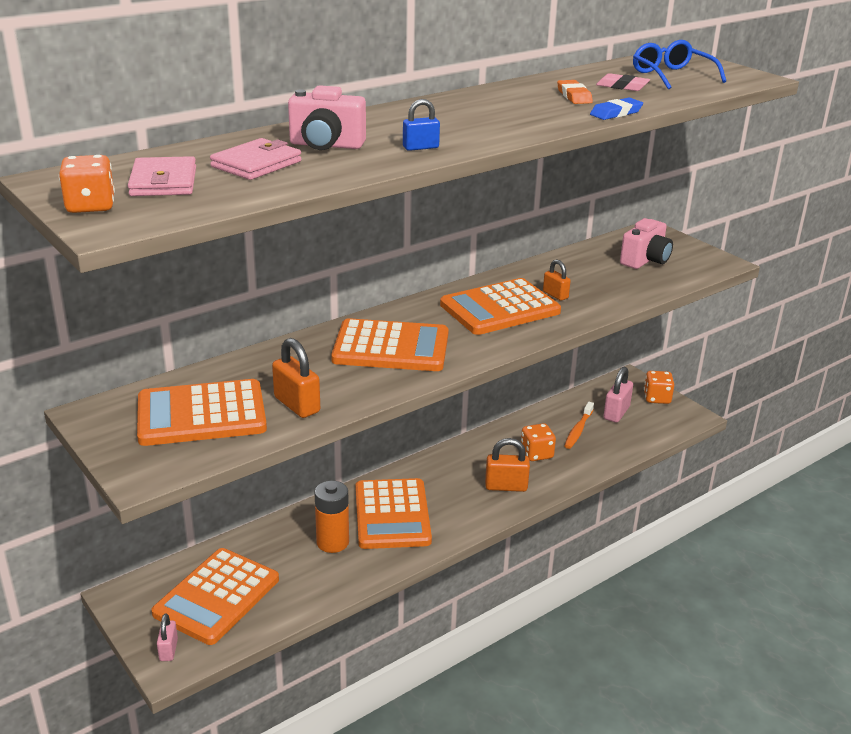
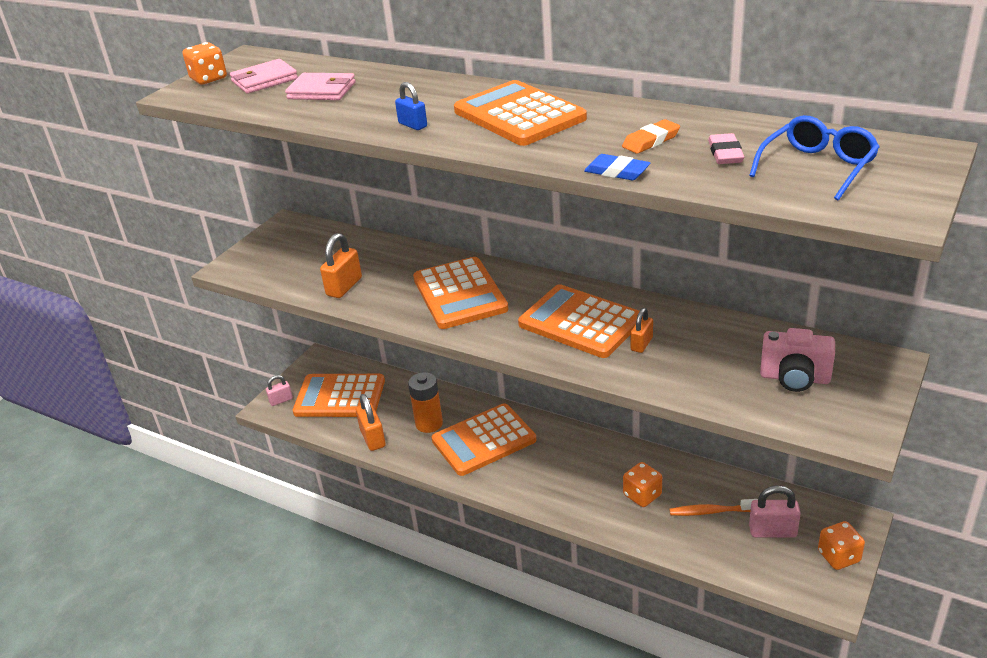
camera: 70 degrees right, 5 degrees up
orange calculator [137,379,267,446] -> orange calculator moved to [454,80,587,146]
pink camera [288,85,366,150] -> none
orange padlock [485,438,530,492] -> orange padlock moved to [356,394,386,451]

